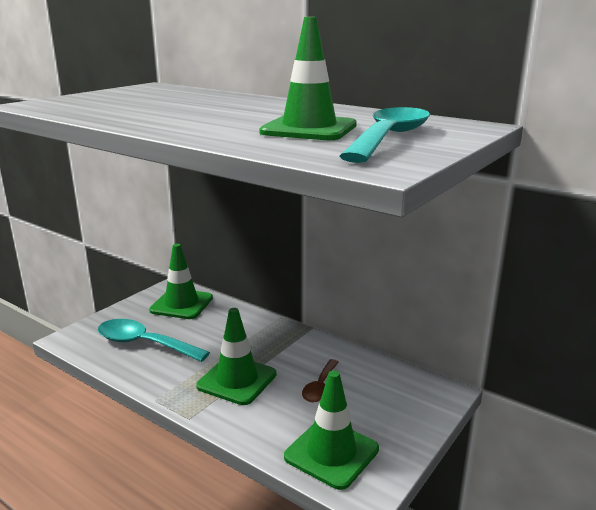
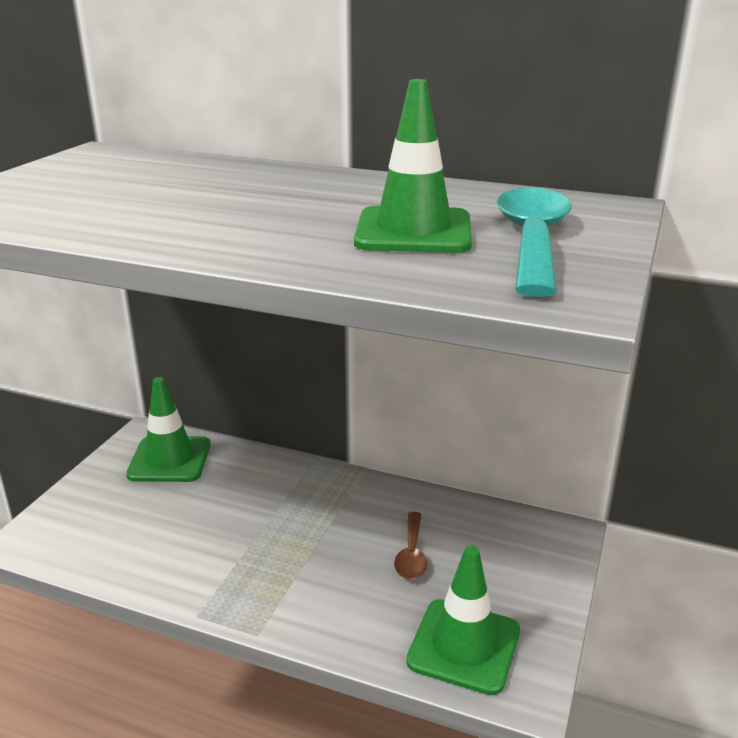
camera: 15 degrees left, 5 degrees up
turquoise spoon [98,319,210,362] -> none
green traffic cone [196,308,276,405] -> none

